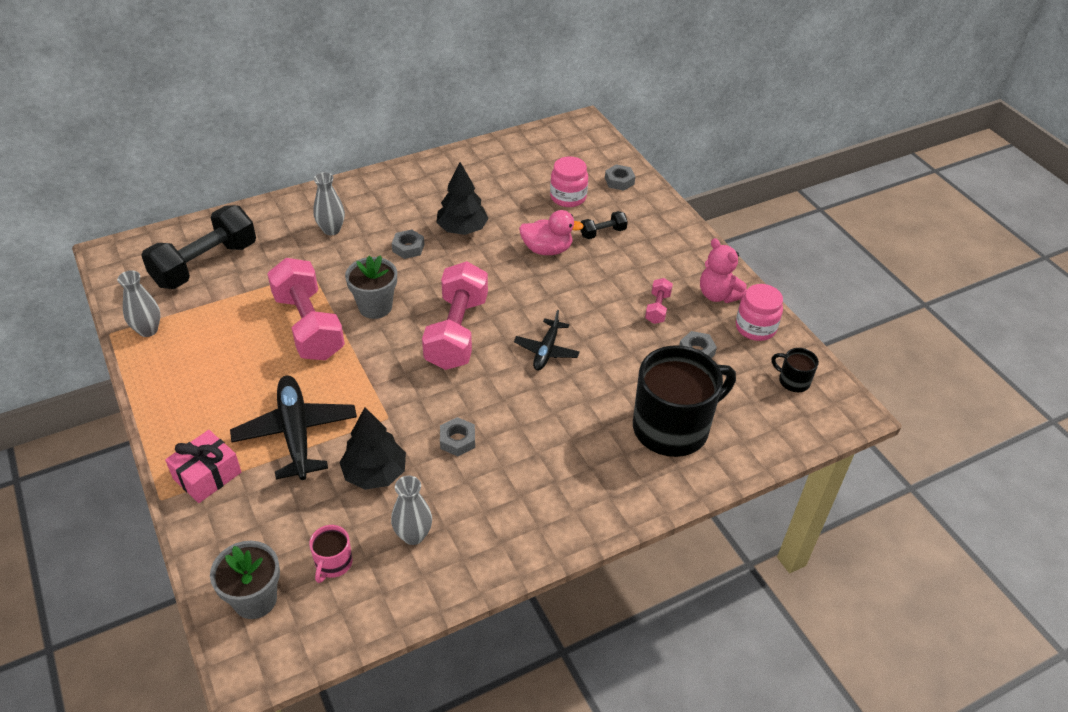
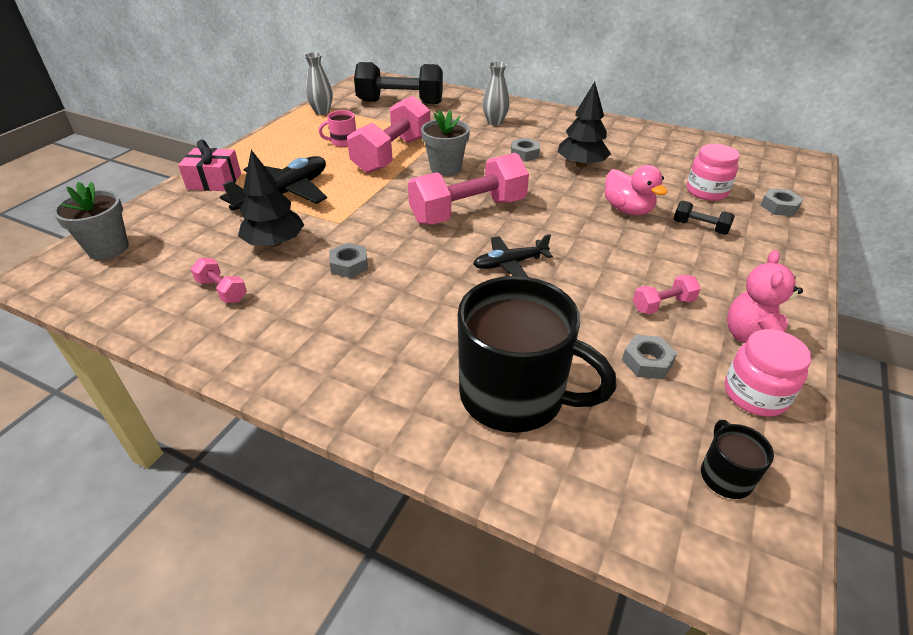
camera: 55 degrees right, 5 degrees down
pink mug [309,525,353,583] -> pink mug moved to [319,110,356,147]
grey vase [391,476,432,545] -> pink dumbbell [191,258,247,303]

